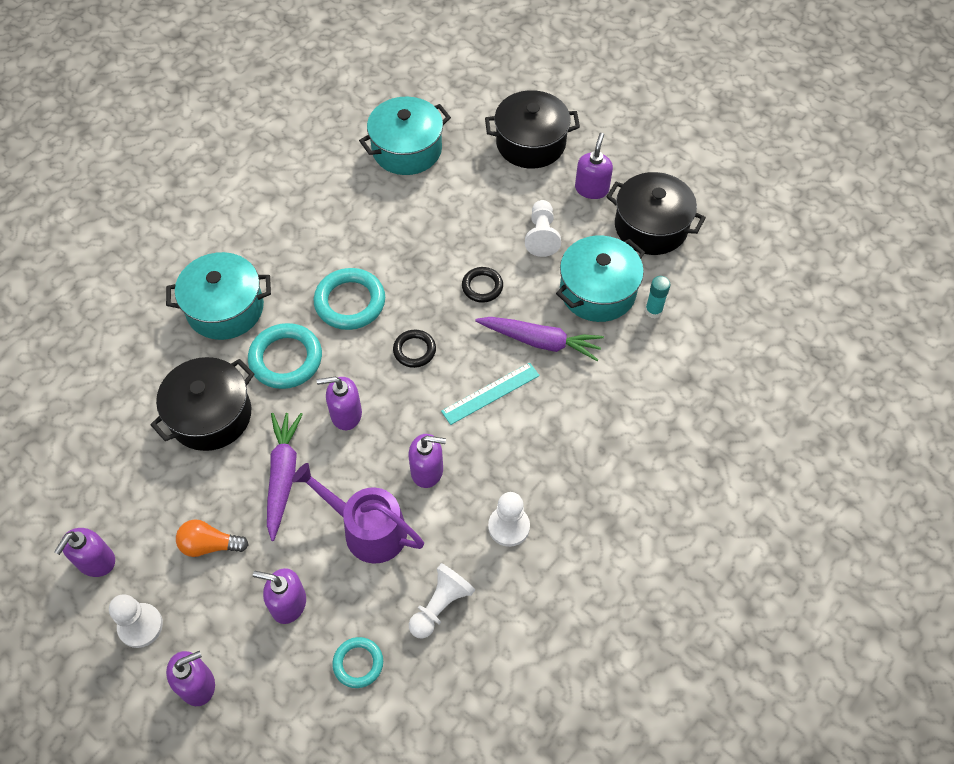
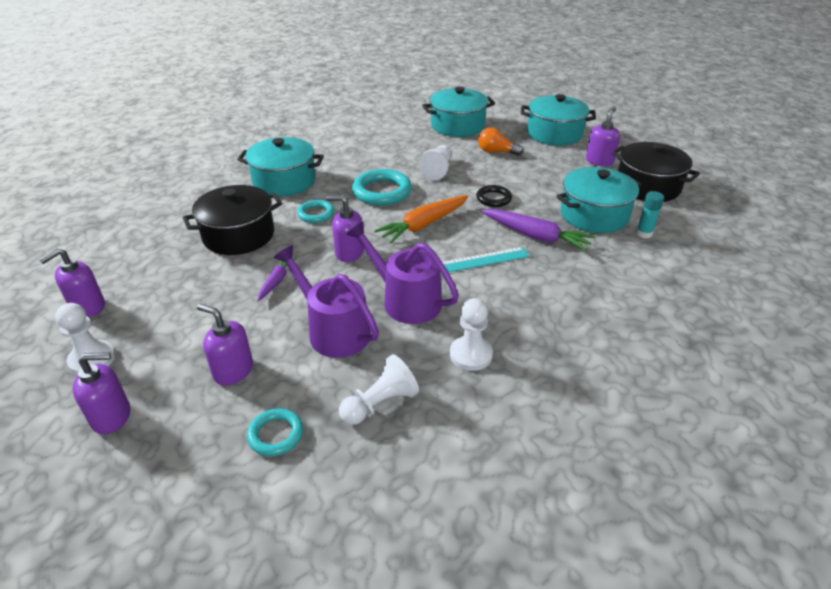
camera: 15 degrees right, 20 degrees down
orange light bulb [176,519,248,557] -> orange light bulb moved to [478,128,523,156]
turquoise ring [248,323,322,389] -> turquoise ring [297,200,334,223], size x0.59
purple carrot [267,413,303,541] -> purple carrot [257,257,297,301], size x0.57
black ring [393,330,436,368] -> orange carrot [374,195,468,244]
purple soap dispenser [408,434,446,488] -> purple watering can [346,222,459,324]
black pot [485,90,580,168] -> turquoise pot [521,94,596,146]
white pawn [525,200,561,257] -> white pawn moved to [419,145,451,180]

